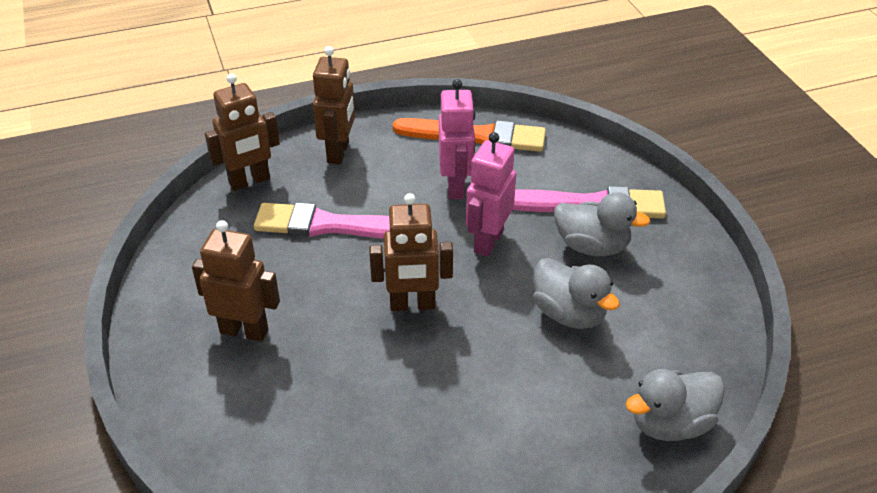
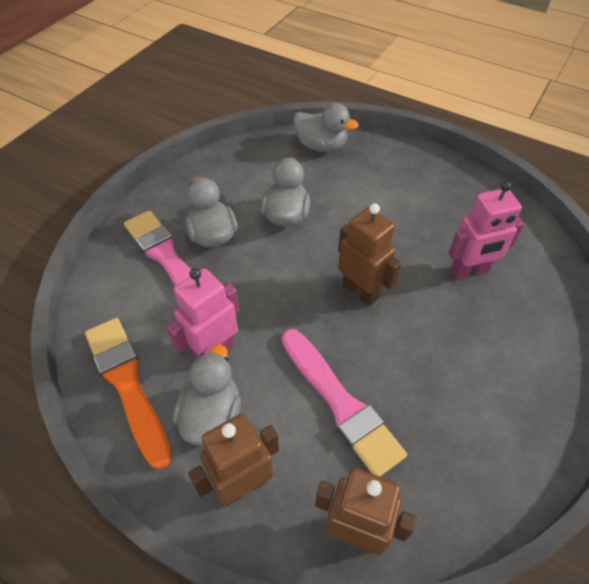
camera: 130 degrees left, 10 degrees up
brown robot [192,220,280,342] -> none
pink robot [466,132,516,257] -> pink robot moved to [449,181,524,280]
none -> grey duck [173,345,241,445]

